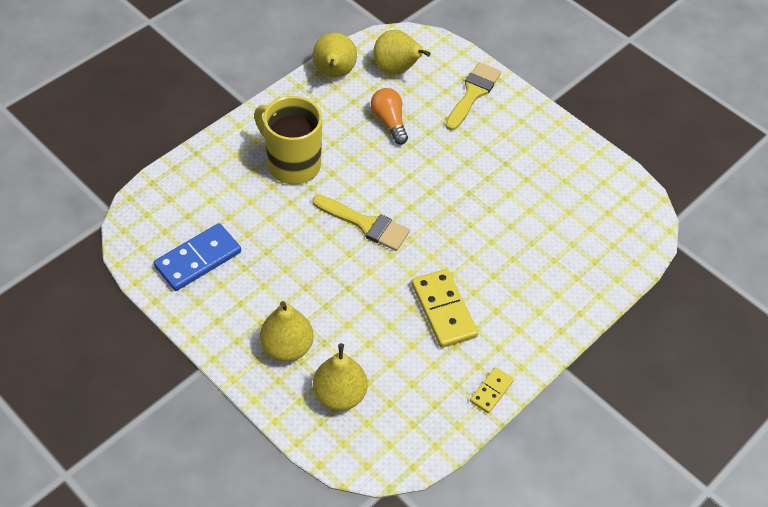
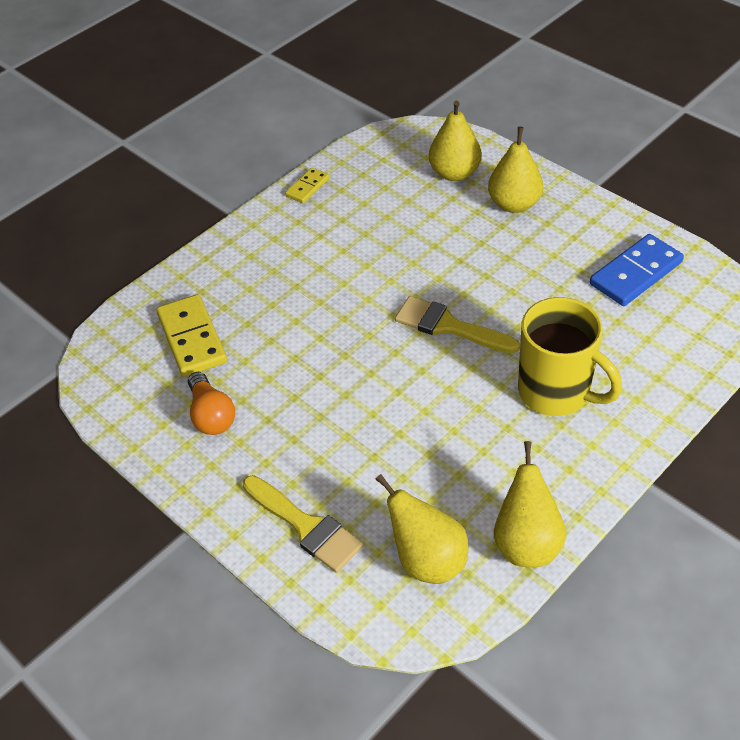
camera: 175 degrees left, 5 degrees down
orange light bulb [371,88,408,145] -> orange light bulb moved to [188,372,235,435]
yellow domino [411,269,478,348] -> yellow domino moved to [156,294,227,377]
yellow brush [446,62,501,131] -> yellow brush turned 75 degrees counterclockwise [243,475,363,573]

